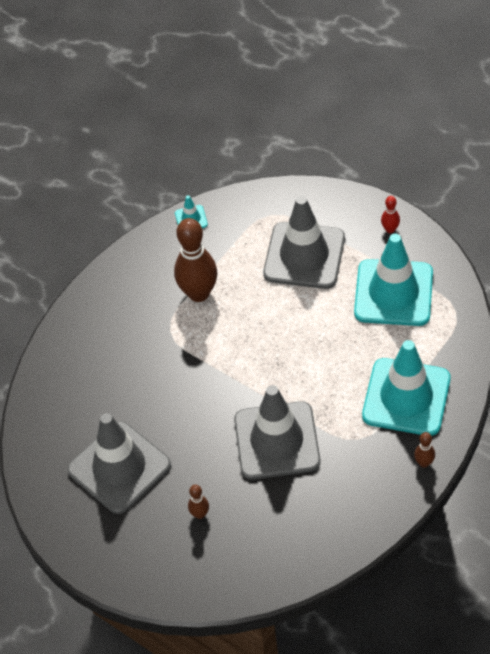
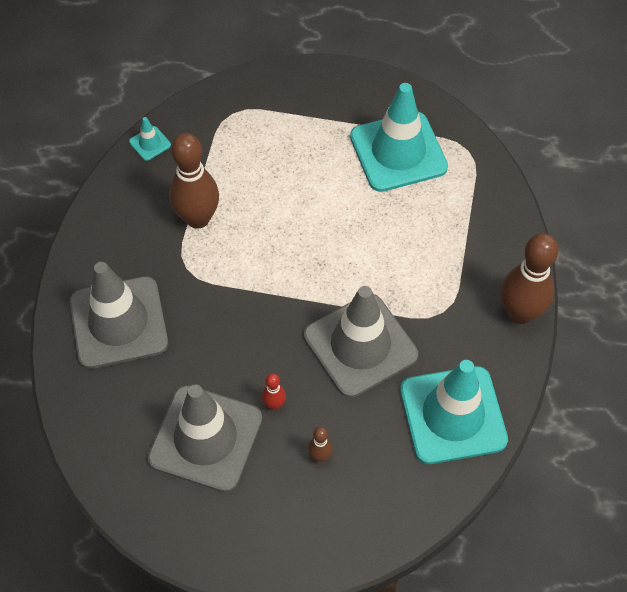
camera: 30 degrees left, 5 degrees up
grey traffic cone [263,196,345,289] -> grey traffic cone moved to [70,262,168,369]
turquoise traffic cone [362,340,451,436] -> turquoise traffic cone moved to [400,360,508,464]
red bowling pin [381,196,400,233] -> red bowling pin moved to [262,373,286,410]
brown bowling pin [414,432,435,468] -> brown bowling pin [501,233,559,324], size x2.22

